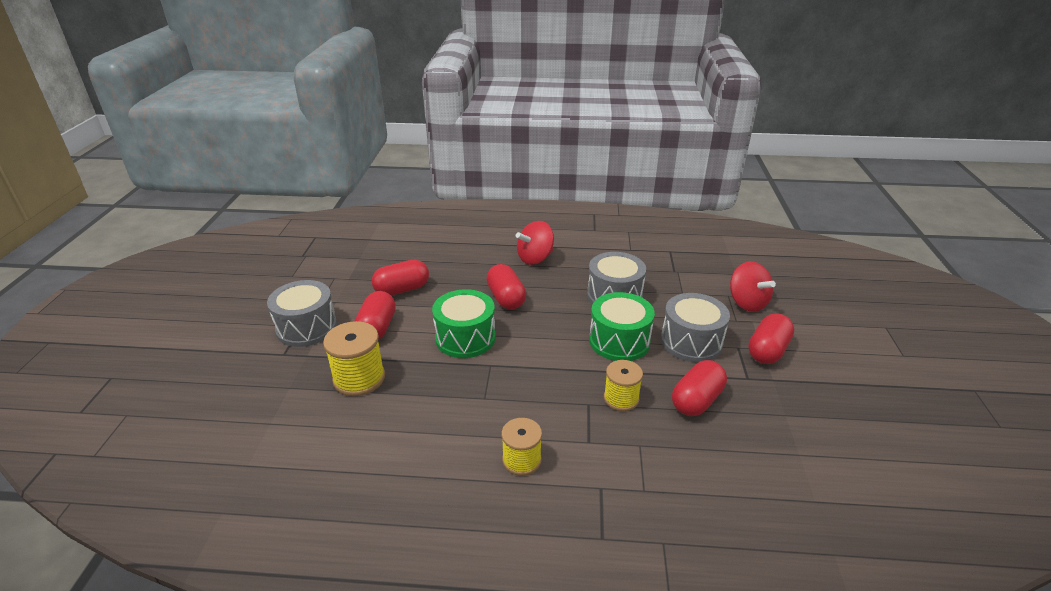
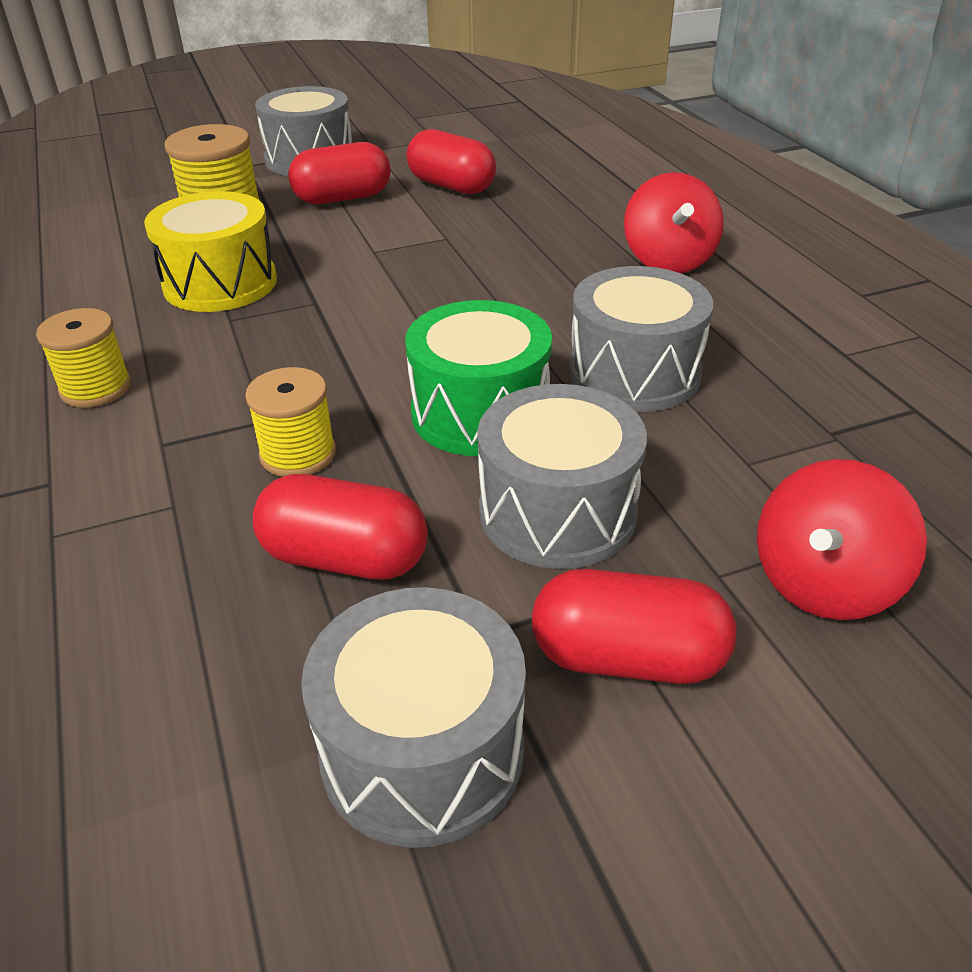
camera: 65 degrees right, 5 degrees up
green drum [432,289,496,358] -> none
red capsule [486,264,526,310] -> none
red spinning top [516,221,554,265] -> red spinning top turned 120 degrees counterclockwise [624,172,724,273]
none -> yellow drum [144,191,277,312]
none -> grey drum [301,587,526,848]

